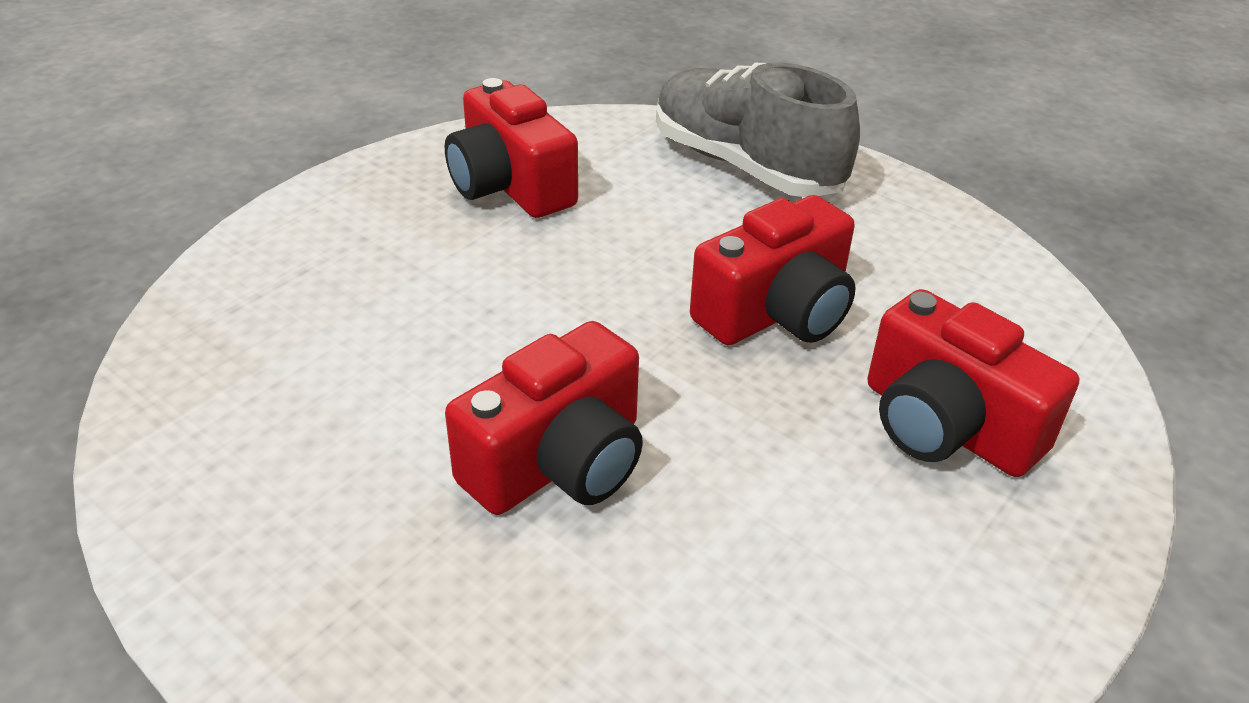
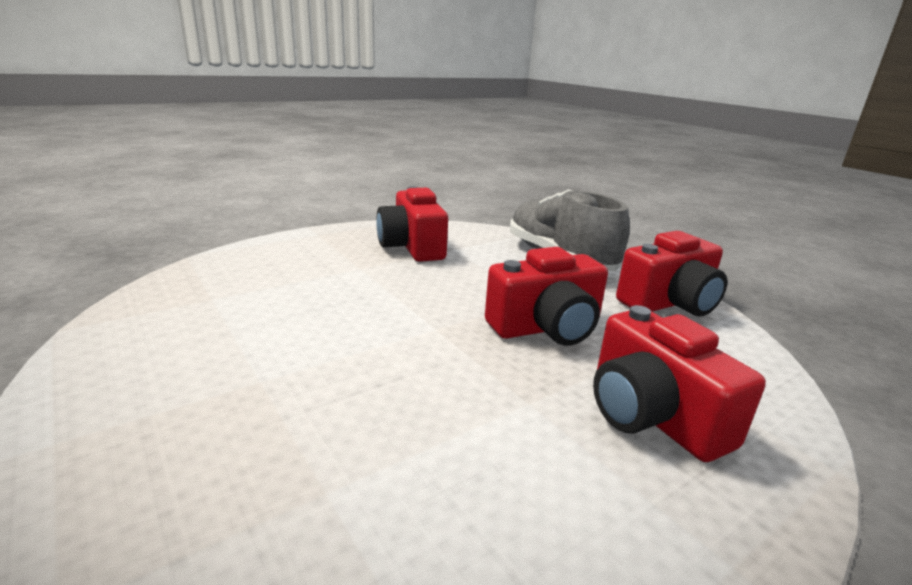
camera: 15 degrees right, 15 degrees down
red camera [445,321,643,515] -> red camera moved to [616,231,727,316]

